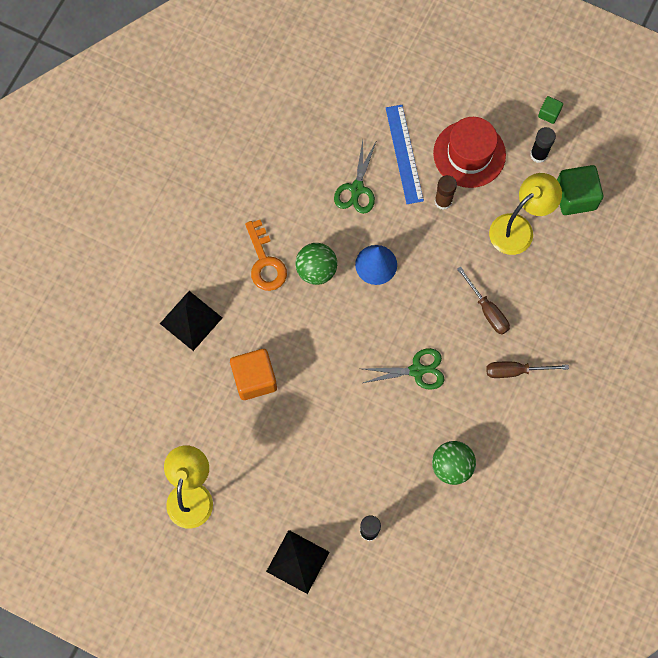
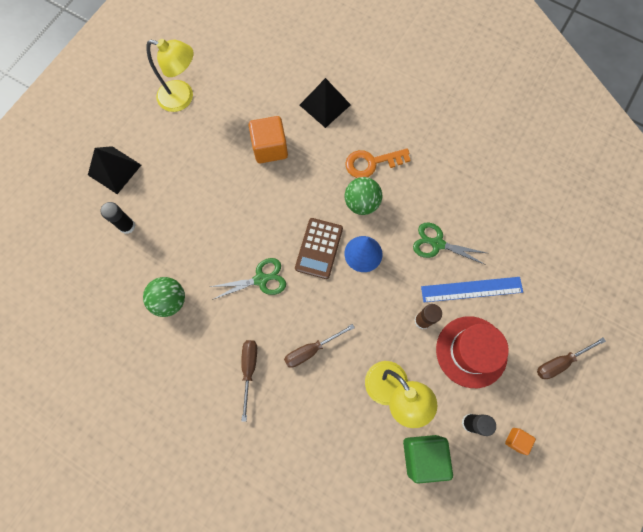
camera: 95 degrees right, 0 degrees up
green scissors [363,348,444,390] -> green scissors turned 105 degrees counterclockwise [210,258,286,300]
green cube [538,96,563,124] -> orange cube [505,428,536,455]
none -> brown calculator [295,218,343,279]
none -> brown screwdriver [537,337,606,379]

